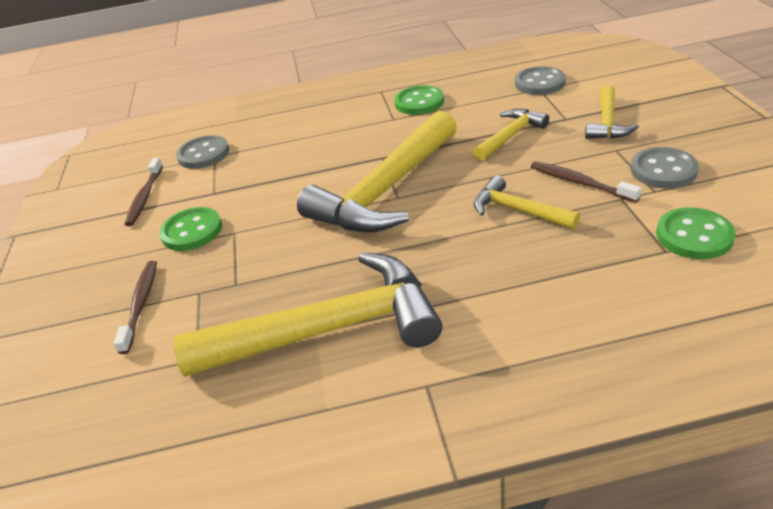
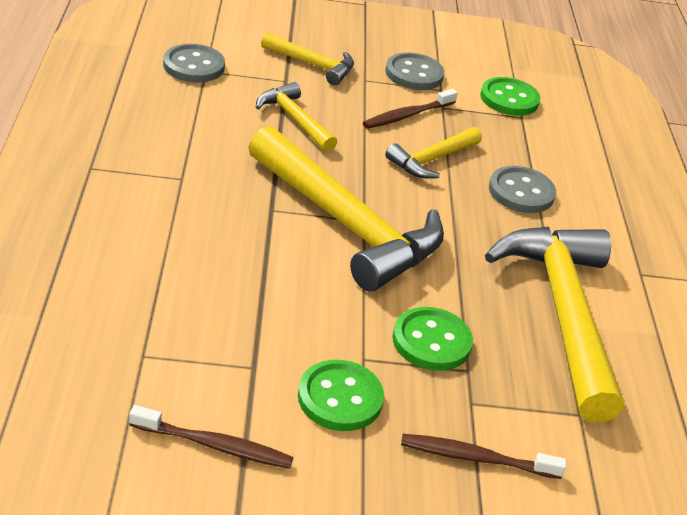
camera: 90 degrees left, 0 degrees up
grey button [176,135,229,169] -> grey button moved to [489,166,556,213]
green button [394,85,444,115] -> green button moved to [392,307,473,371]

